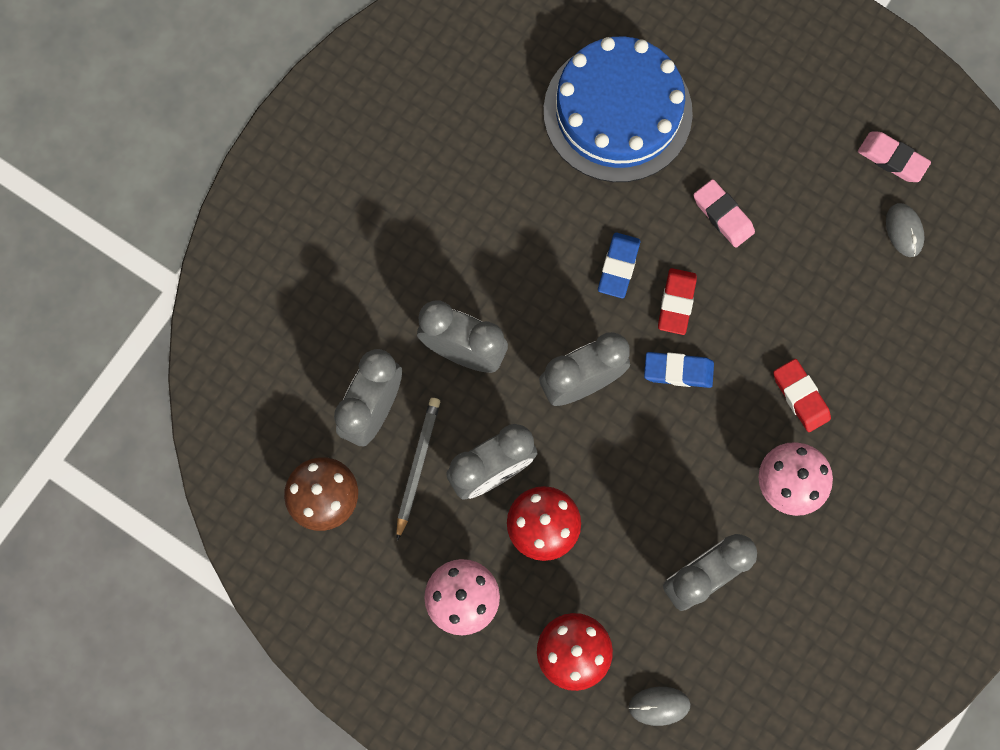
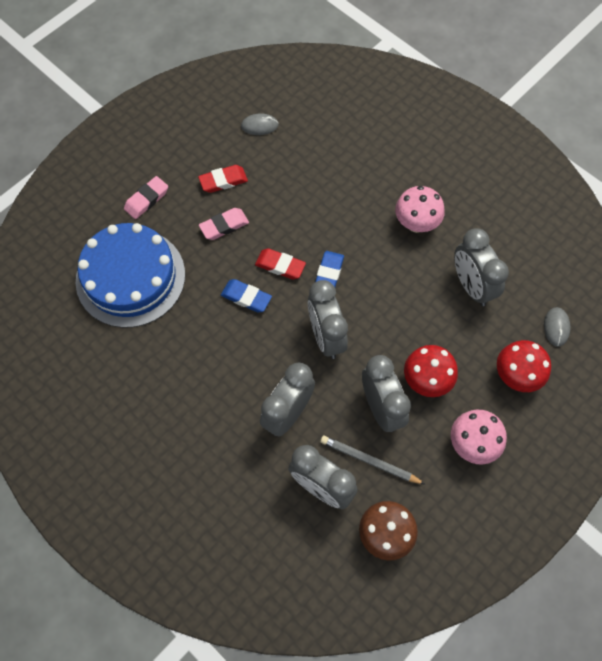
camera: 80 degrees left, 10 degrees down
red eraser [773,359,831,432] -> red eraser moved to [198,165,248,193]
pink eraser [858,132,931,182] -> pink eraser moved to [124,176,168,219]

